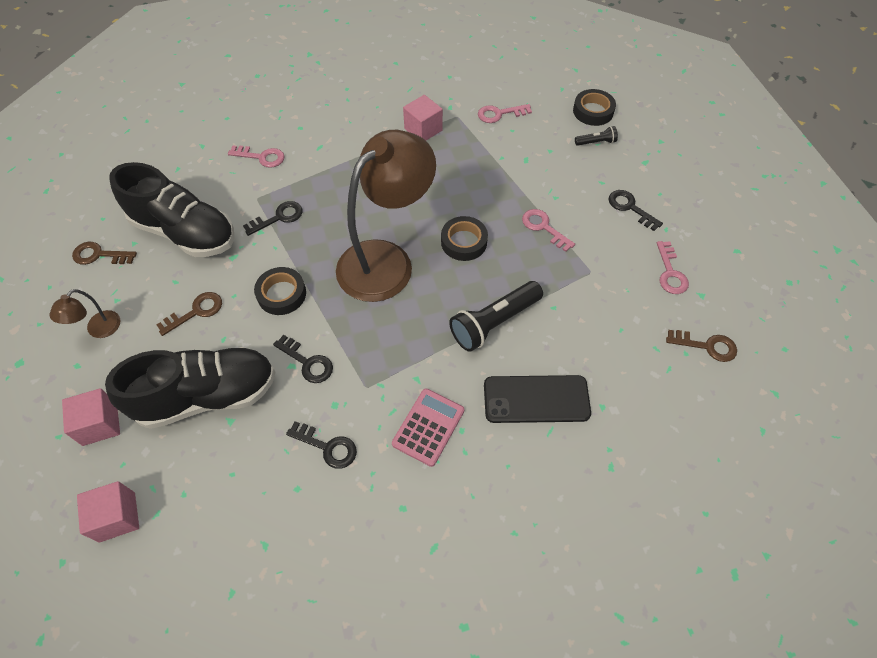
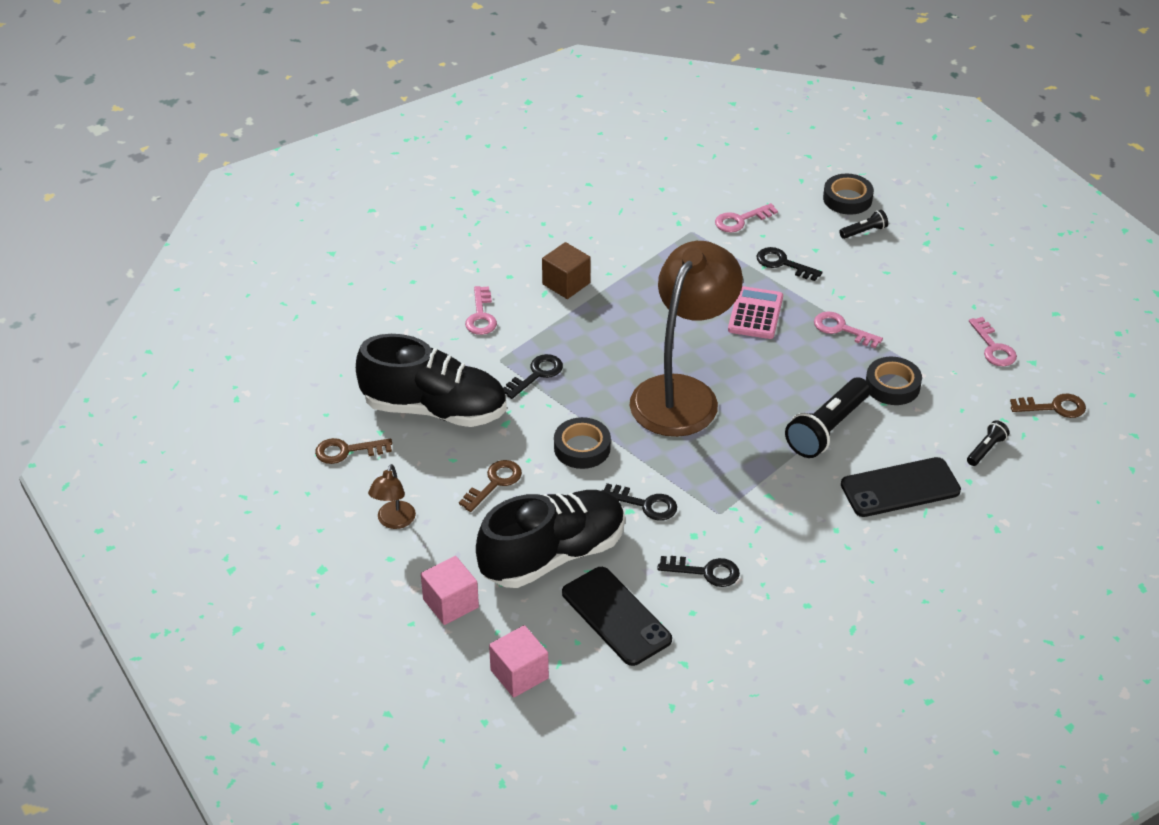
camera: 15 degrees left, 15 degrees down
pink key [228,145,285,168] -> pink key turned 90 degrees clockwise [465,286,497,335]
pink calculator [392,388,464,467] -> pink calculator moved to [728,286,783,339]
pink cube [403,95,443,141] -> none
black tape [441,216,488,261] -> black tape moved to [866,357,922,405]
black key [608,190,663,231] -> black key moved to [757,247,822,281]
none -> brown cube [542,242,591,299]
none -> black phone [562,567,672,666]
none -> black flashlight [967,420,1010,466]

